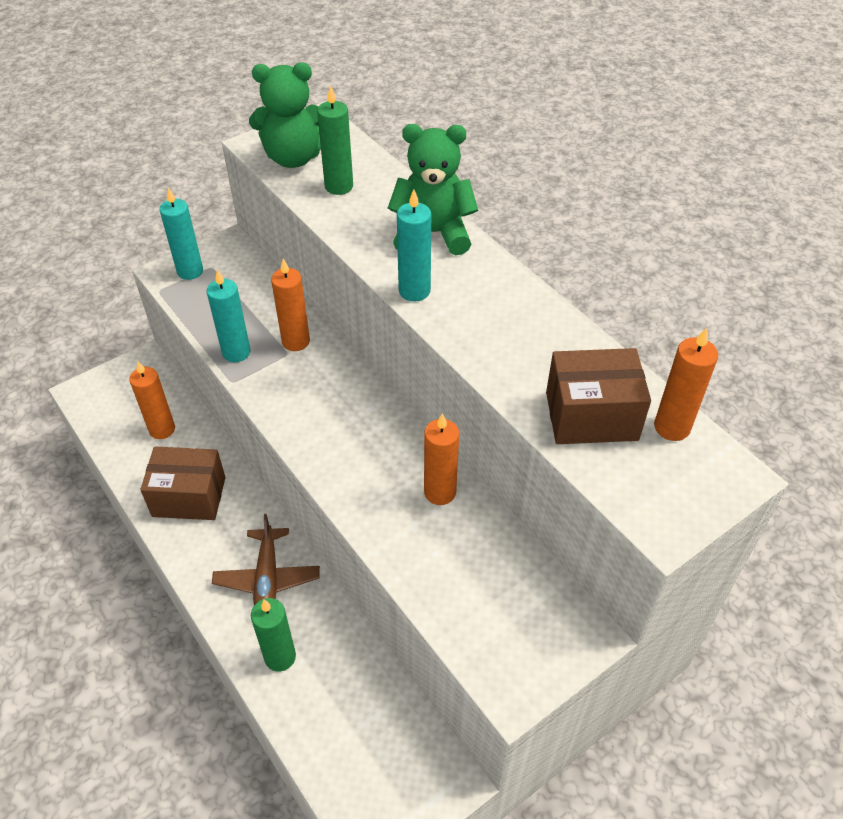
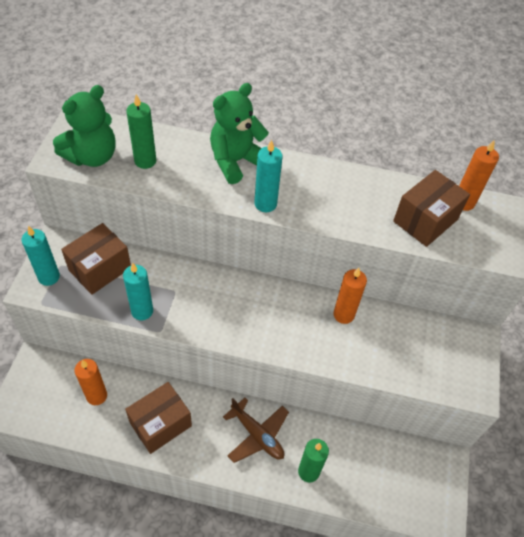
camera: 45 degrees left, 5 degrees up
orange candle [271,259,310,351] -> none
none -> brown box [61,223,131,295]

